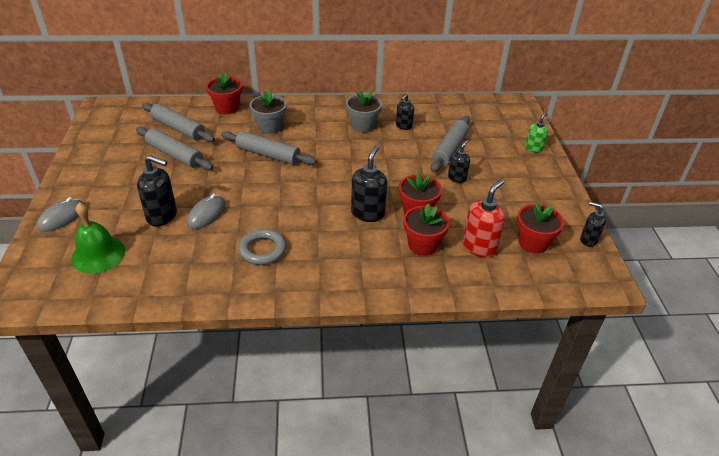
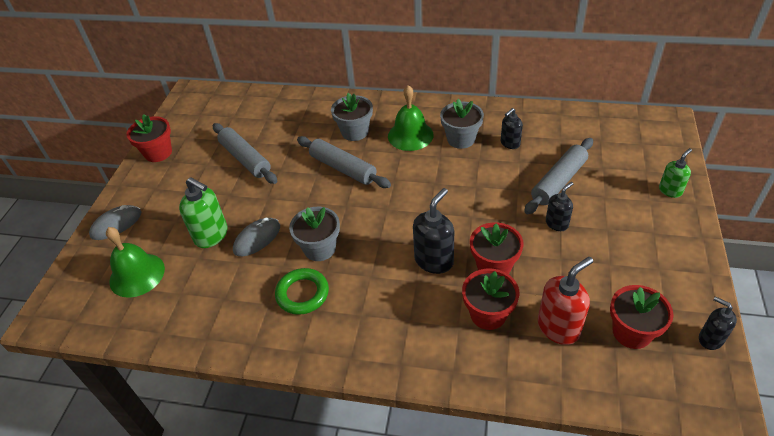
camera: 20 degrees right, 5 degrees up
black soap dispenser [137,155,177,227] -> green soap dispenser [179,177,228,248]
grey rolling pin [142,103,215,142] -> none
red flower pot [206,72,242,114] -> red flower pot moved to [127,114,172,162]
grey ring [238,229,286,265] -> green ring [275,268,329,315]
none -> grey flower pot [289,207,340,261]
none -> green bell [388,85,434,151]

